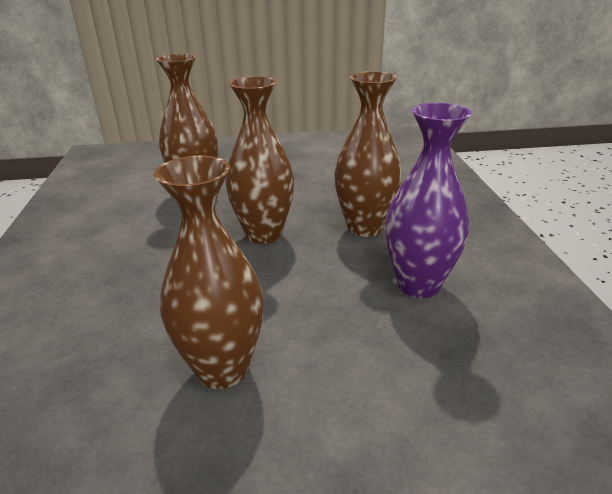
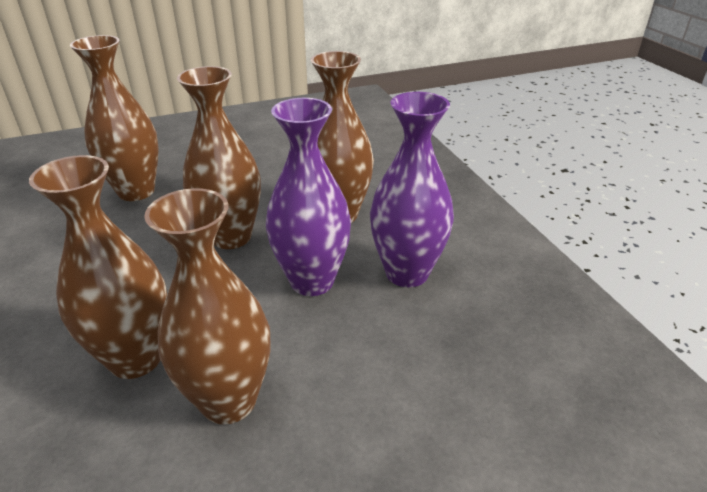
camera: 15 degrees left, 5 degrees up
none -> brown vase [29,155,167,379]
none -> purple vase [266,98,351,296]

